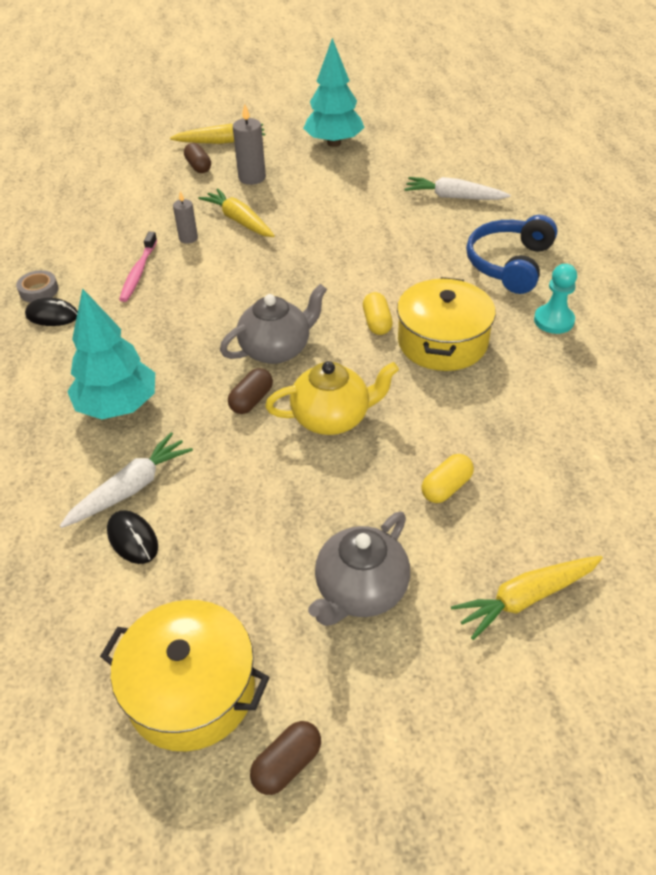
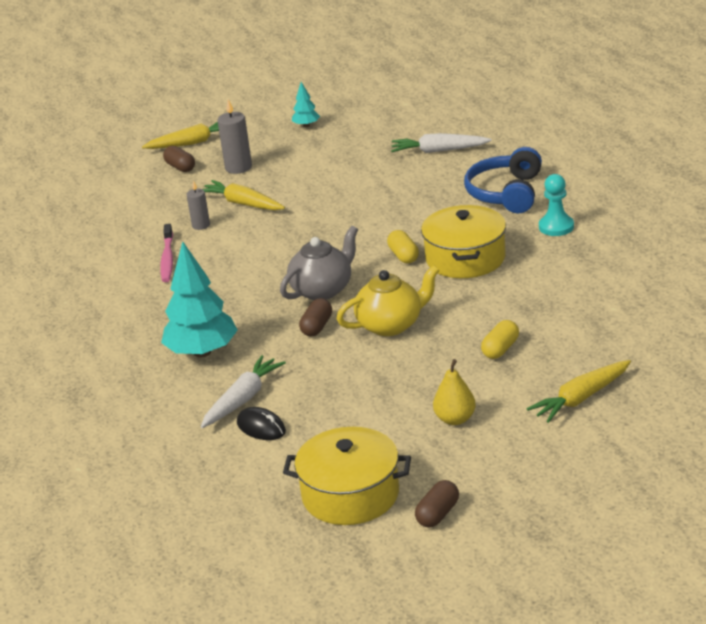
camera: 10 degrees left, 15 degrees down
grey tape [16,270,59,303] -> none
black mouse [25,298,78,326] -> none
turquoise tree [303,38,365,147] -> turquoise tree [292,82,320,127], size x0.48
grey teapot [308,512,410,626] -> yellow pear [433,359,476,425]

